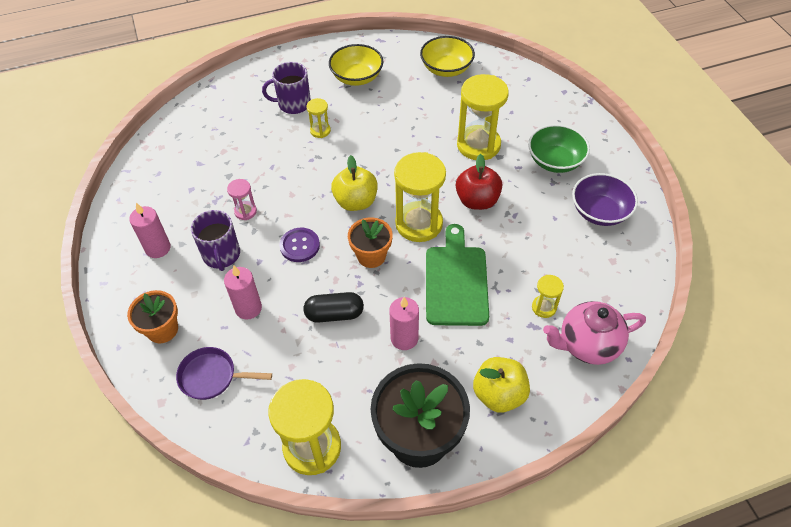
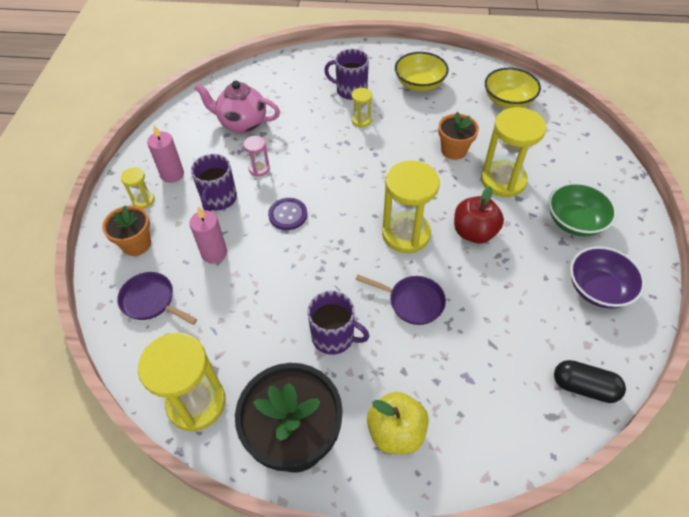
camera: 25 degrees right, 0 degrees up
black capsule [303,292,364,323] -> black capsule moved to [554,360,626,403]
yellow apple [331,155,378,211] -> none
orange flower pot [348,218,393,268] -> orange flower pot moved to [438,112,479,160]
pink candle [389,297,419,350] -> purple mug [307,291,370,355]
green cutting board [426,224,489,326] -> purple pan [356,275,446,325]
yellow hourglass [532,275,564,318] -> yellow hourglass moved to [120,167,155,209]
pink teapot [543,301,646,365] -> pink teapot moved to [194,81,280,133]

